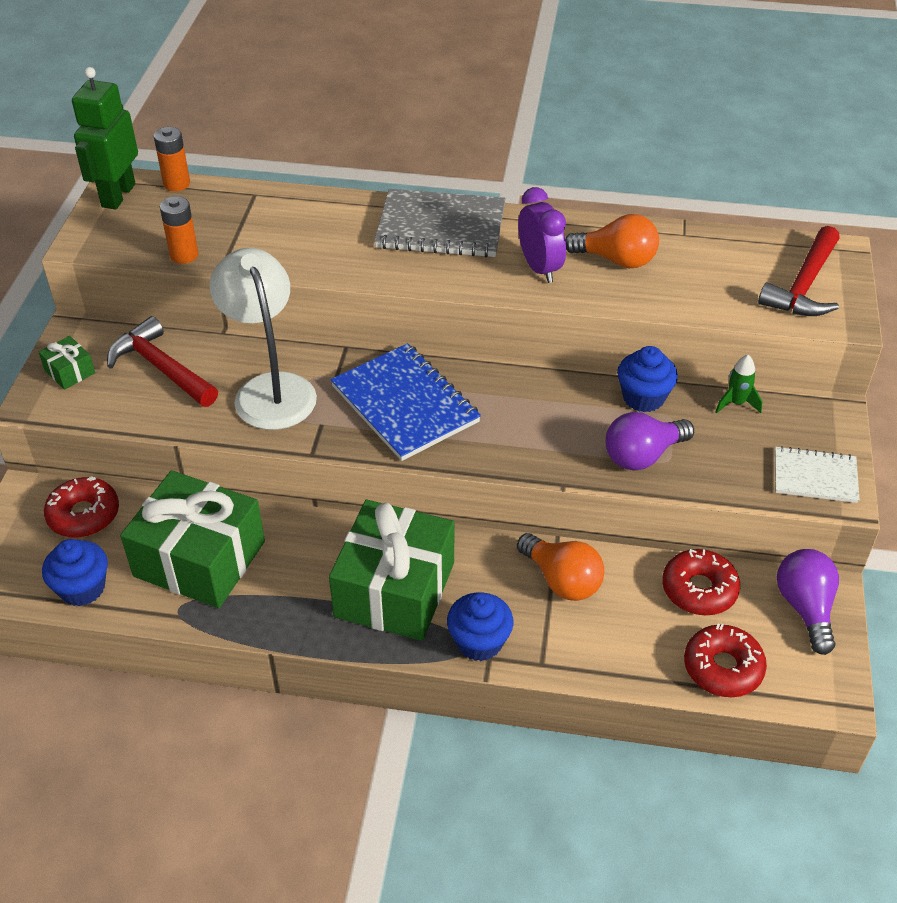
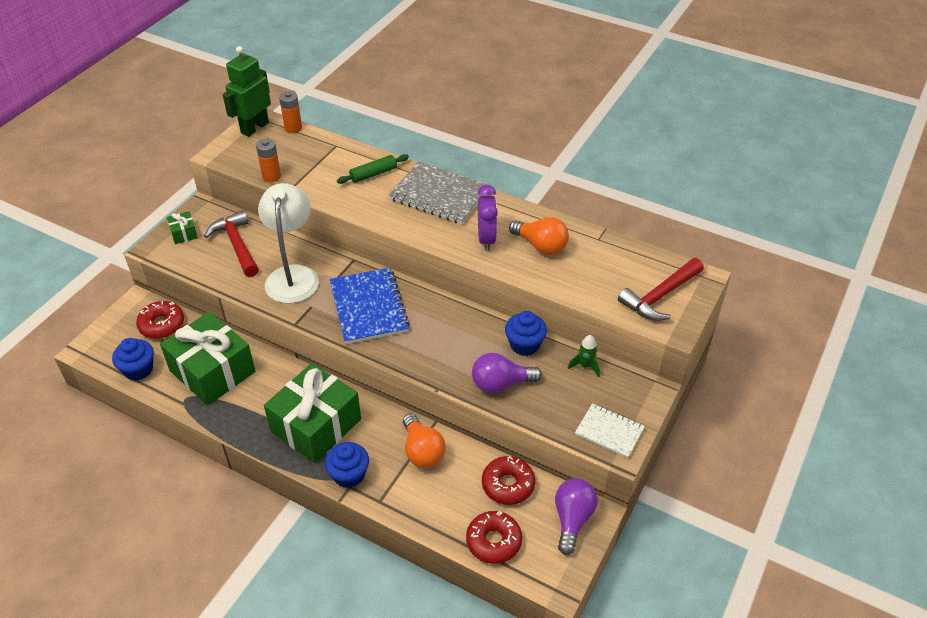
camera: 20 degrees right, 0 degrees up
none -> green rolling pin [337,154,409,184]

